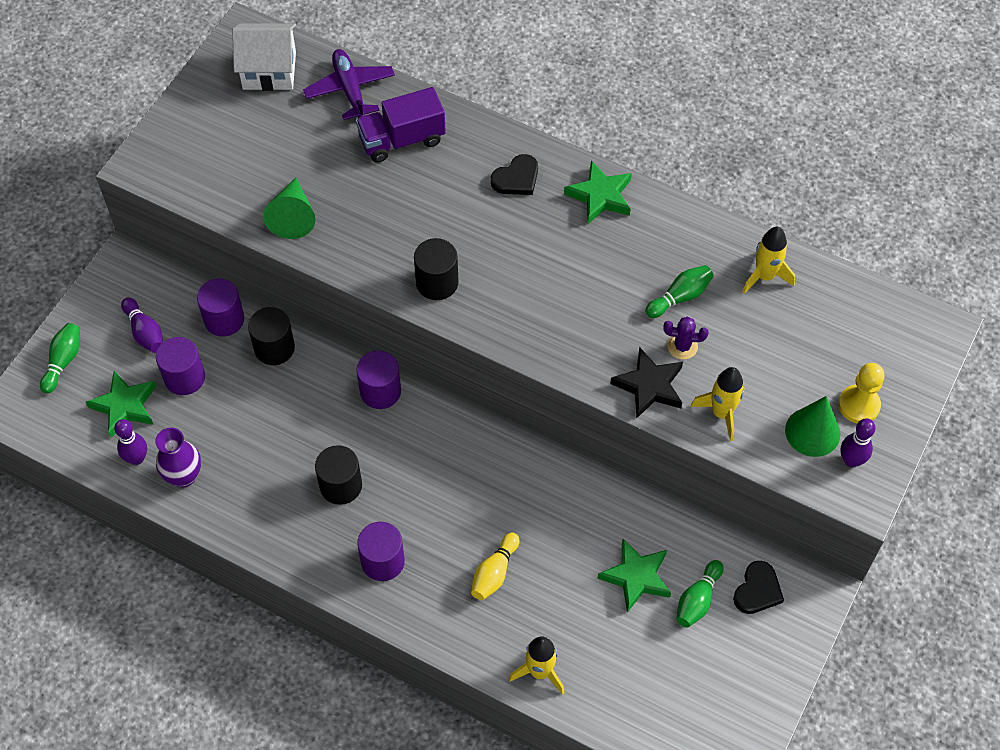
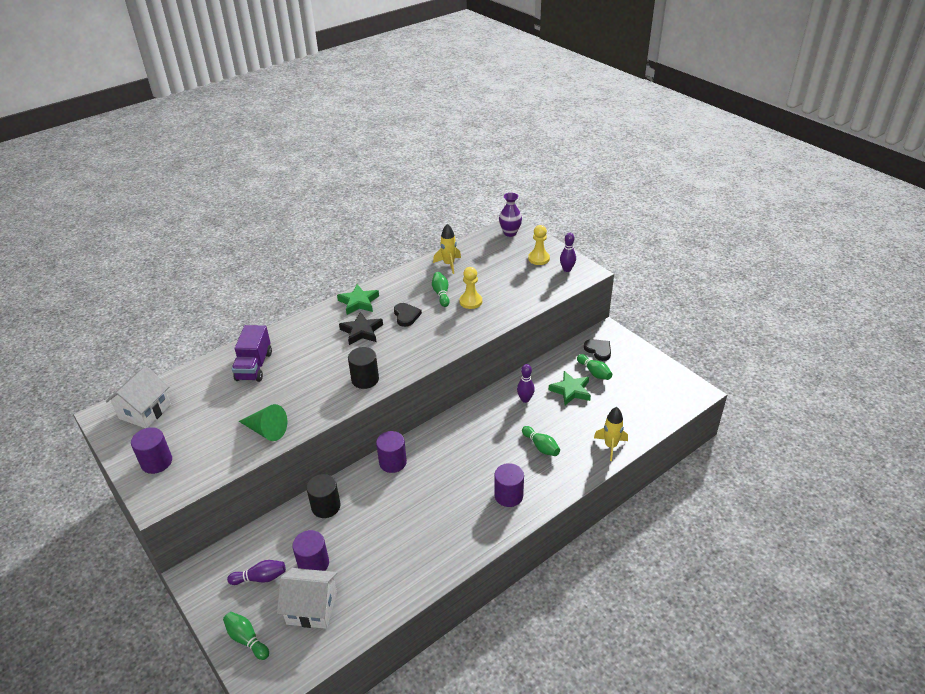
camera: 65 degrees left, 20 degrees down
green star [86,371,157,438] -> white house [277,568,337,629]
purple bowling pin [114,419,147,465] -> purple bowling pin moved to [517,364,535,403]
purple vase [155,428,201,487] -> purple vase moved to [499,193,522,237]
purple cylinder [197,279,244,337] -> purple cylinder moved to [131,427,172,474]
purple plane [303,49,395,120] -> none
black cylinder [315,445,362,505] -> none
yellow bowling pin [471,533,519,600] -> green bowling pin [522,426,560,456]
black heart [491,154,538,195] -> black heart moved to [394,303,422,327]
black star [610,347,683,419] -> black star moved to [339,312,383,345]
purple cactus [663,316,709,359] -> yellow pawn [459,267,482,309]
yellow rocket [691,367,745,441] -> none
green cone [785,396,840,457] -> none

